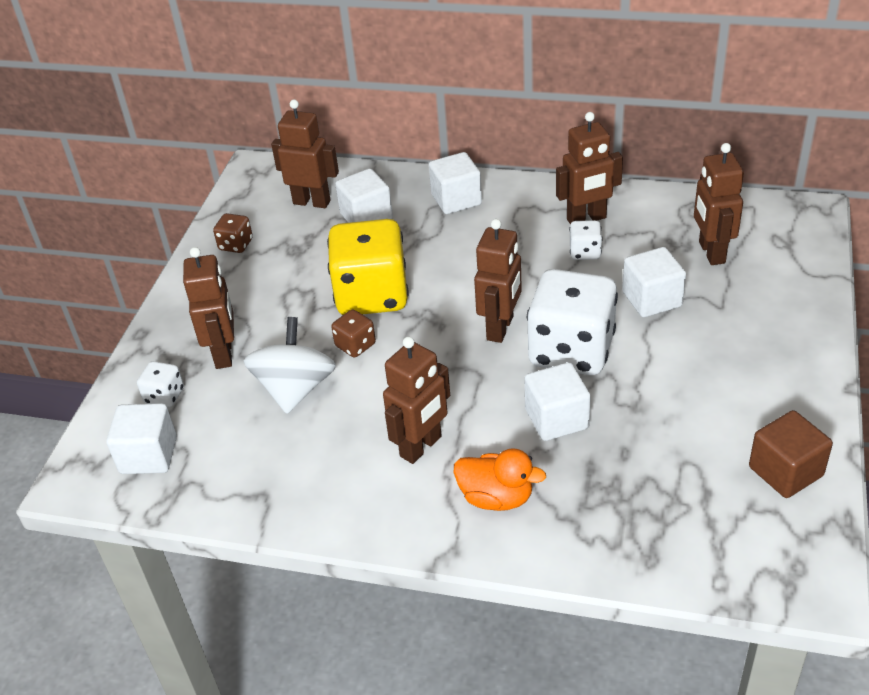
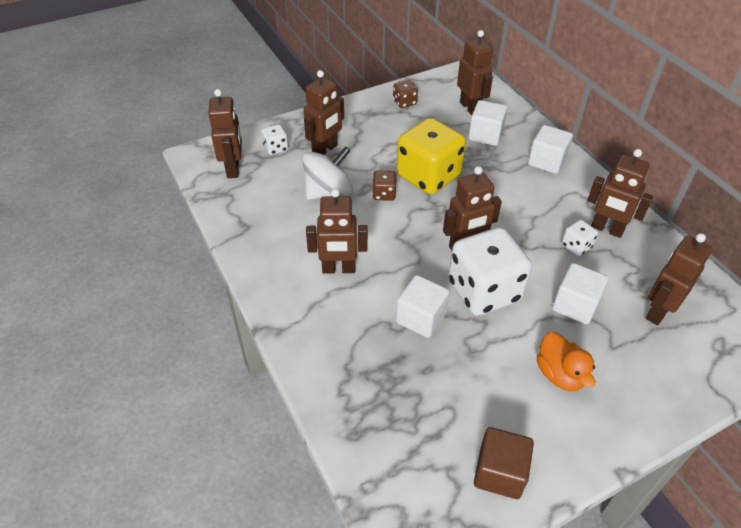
camera: 45 degrees right, 5 degrees up
white cube [106,403,177,474] -> brown robot [208,89,242,178]
orange duck [454,448,546,511] -> orange duck moved to [537,332,595,392]

